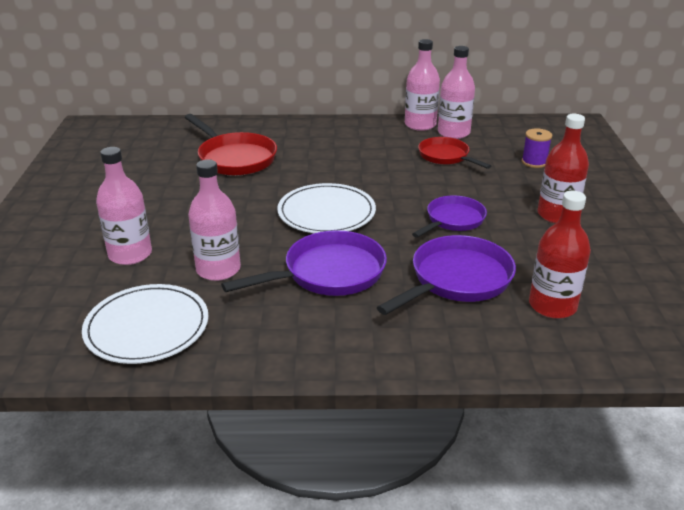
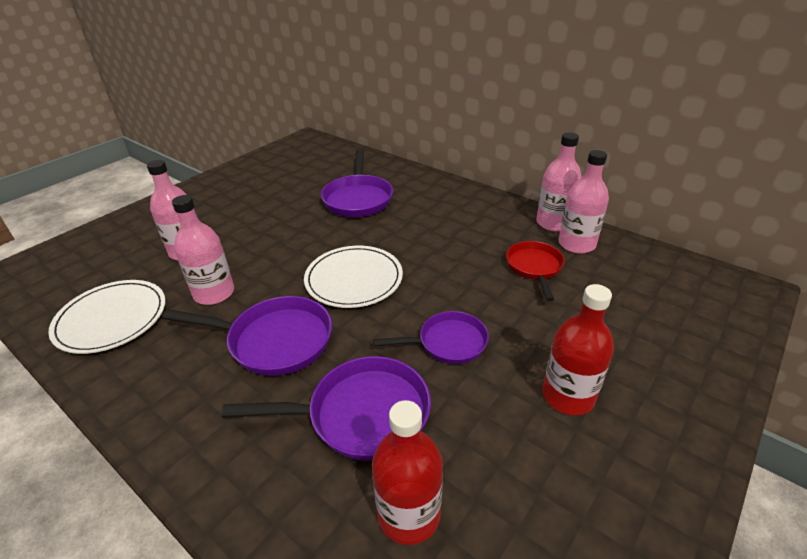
camera: 40 degrees right, 5 degrees up
red pan [185,114,277,176] -> purple pan [321,149,393,217]
purple spool [522,128,552,168] -> none

